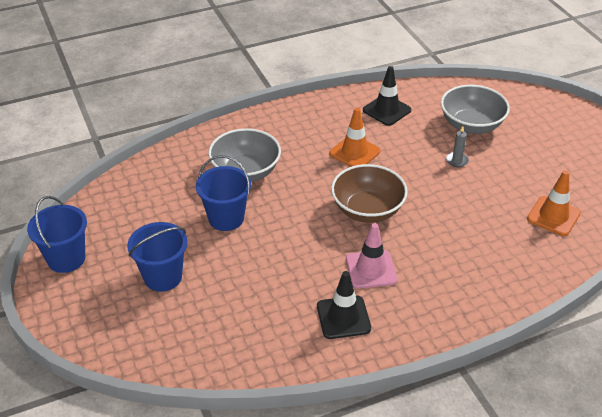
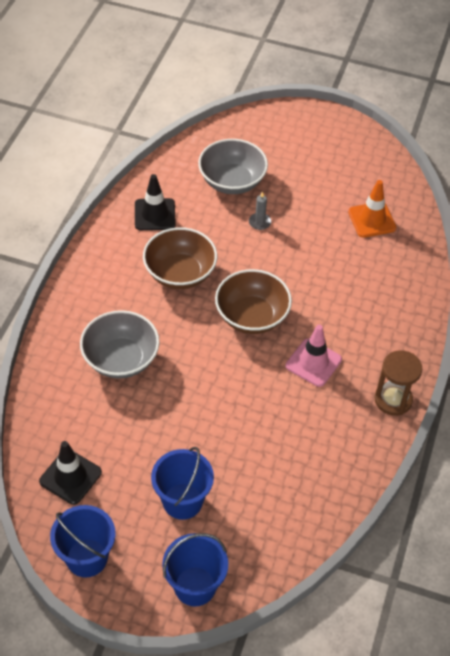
camera: 50 degrees left, 10 degrees up
blue bucket [196,155,251,231] -> blue bucket moved to [162,533,228,606]
black traffic cone [317,271,371,339] -> black traffic cone moved to [39,441,102,505]
orange traffic cone [329,108,381,167] -> brown bowl [143,227,217,289]
none -> brown hourglass [375,350,422,416]

